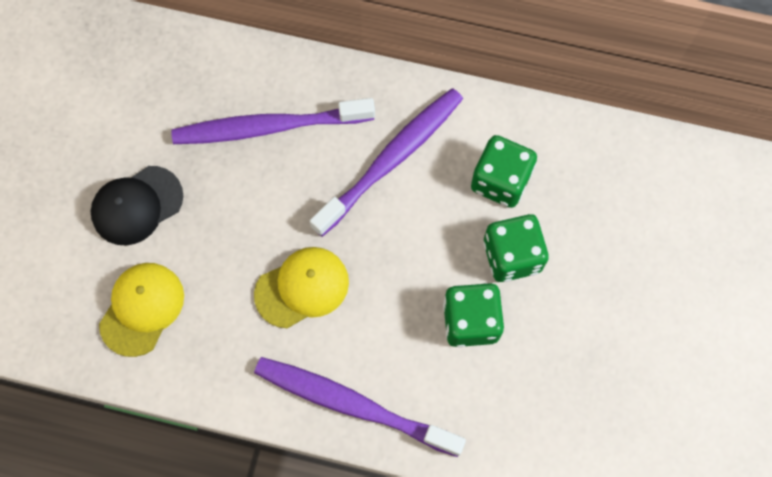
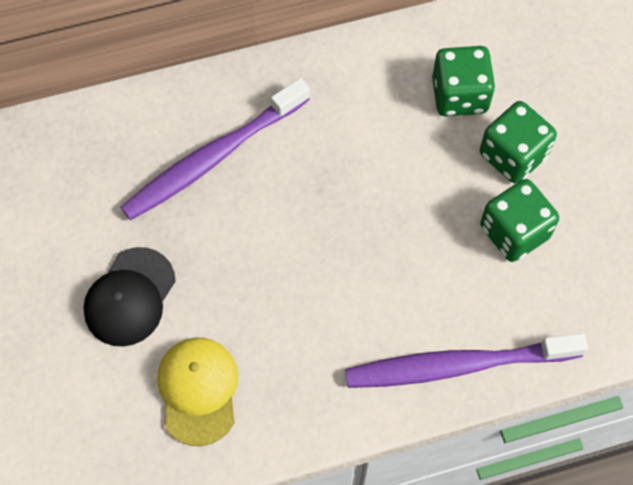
camera: 30 degrees left, 5 degrees down
yellow cap [254,247,349,328] -> none
purple toothbrush [310,88,463,237] -> none

